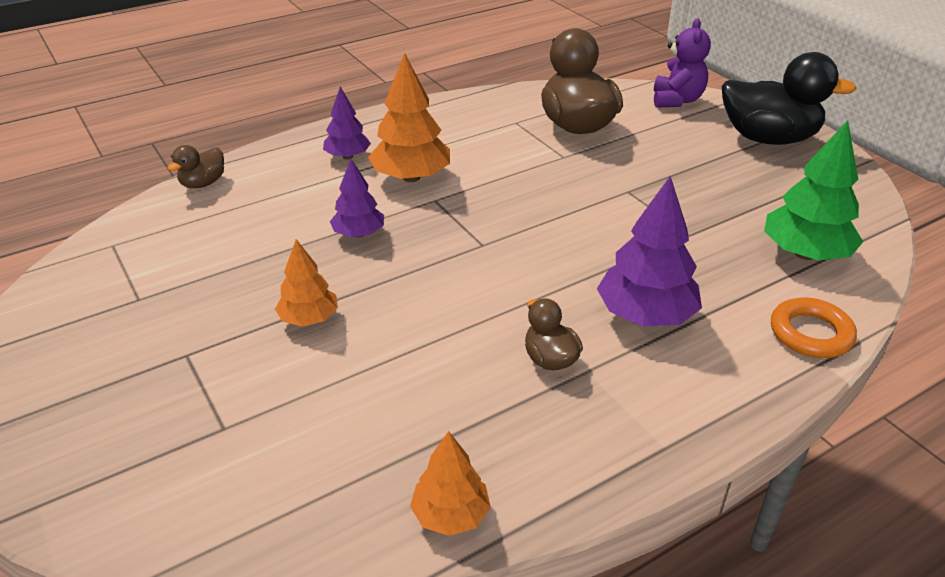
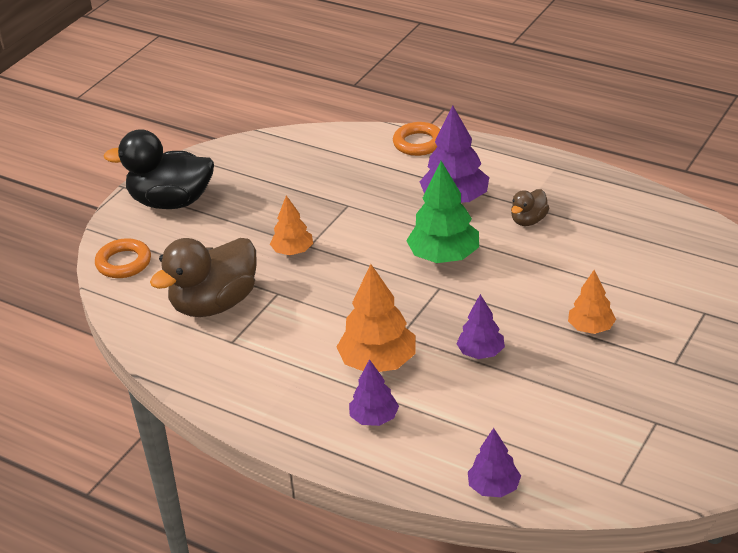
camera: 115 degrees left, 0 degrees up
brown duck [167,145,224,188] -> purple tree [468,428,521,497]
orange tree [410,431,491,536] -> orange tree moved to [270,195,313,255]
purple teddy bear [654,18,711,108] -> orange ring [95,238,151,278]
black duck [722,52,857,145] -> black duck turned 75 degrees counterclockwise [103,129,214,209]
green tree [764,120,863,260] -> green tree moved to [406,161,479,263]

